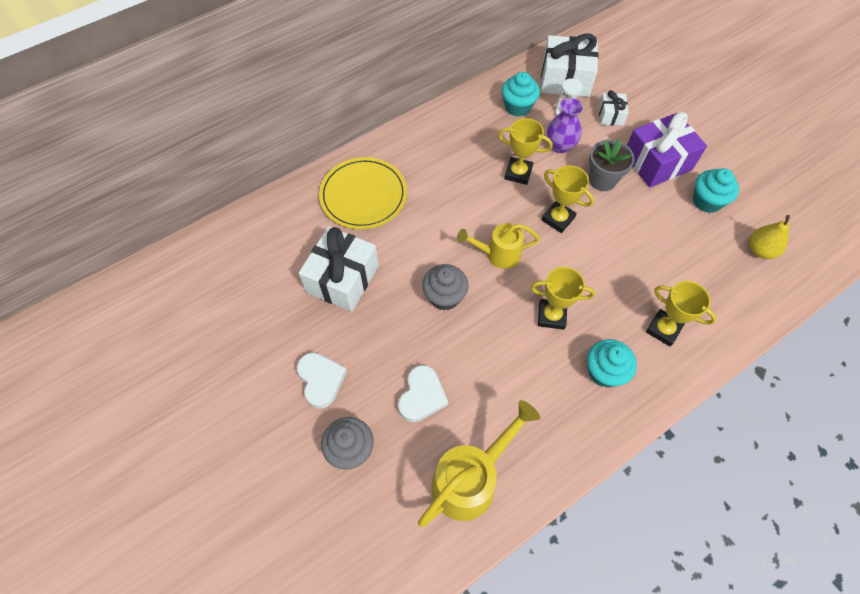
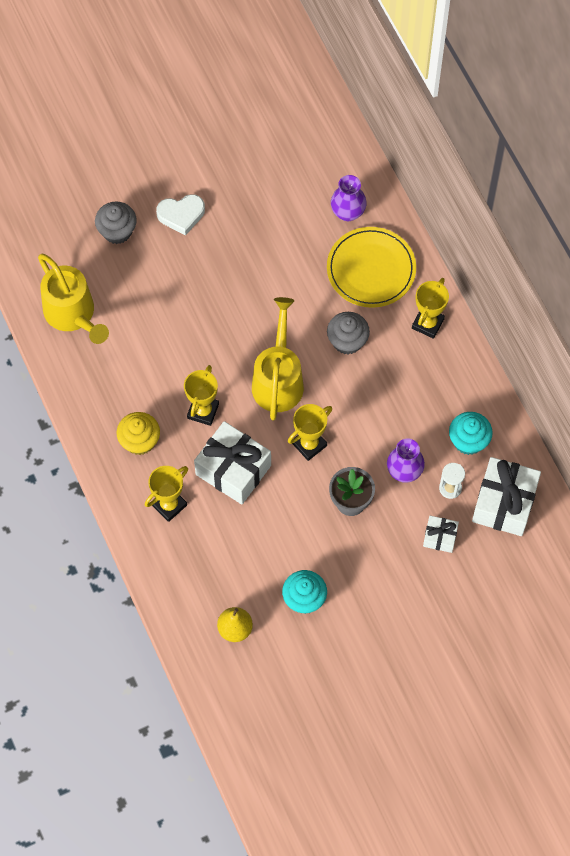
camera: 100 degrees right, 5 degrees up
white gift [299,227,379,312] -> white gift moved to [194,421,271,505]
white heart [398,365,448,422] -> none
grey cupcake [422,264,468,310] -> grey cupcake moved to [327,312,370,355]
yellow watering can [457,223,540,269] -> yellow watering can [252,297,304,420], size x1.55
yellow trophy [498,118,553,185] -> yellow trophy moved to [412,278,449,339]
turquoise cupcake [587,339,637,387] -> yellow cupcake [117,412,160,455]
purple gift [627,112,707,187] -> none
none -> purple vase [331,175,367,221]

